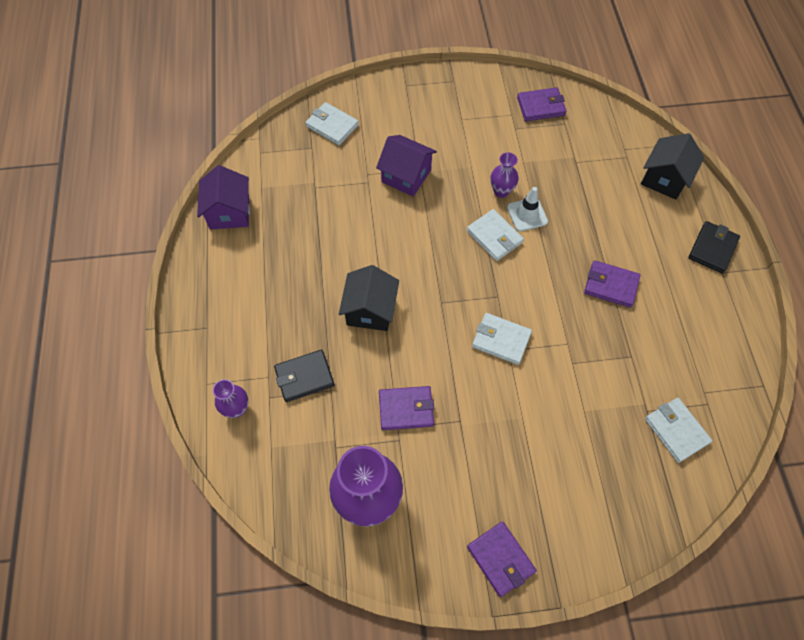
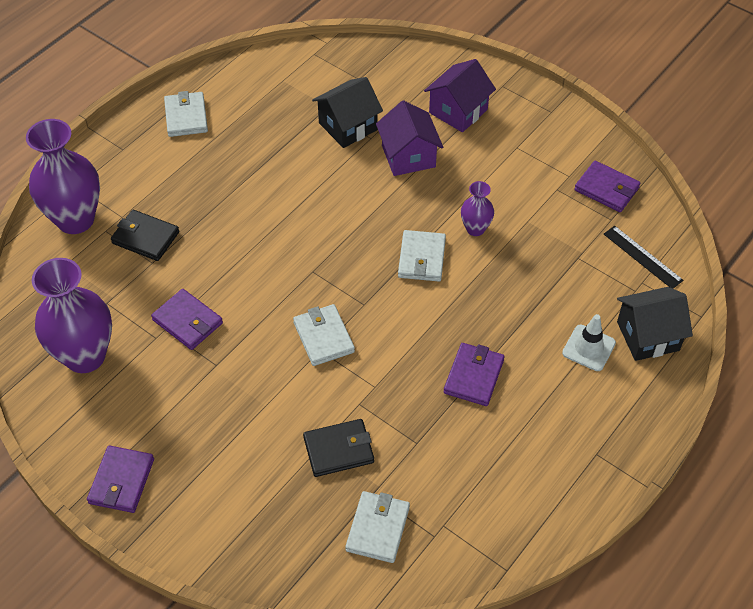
camera: 45 degrees right, 10 degrees down
purple house [197,165,250,230] -> purple house moved to [424,59,496,132]
purple vase [213,379,248,418] -> purple vase [26,119,100,234], size x2.03
white wallet [305,102,359,145] -> white wallet moved to [164,91,208,137]
black house [339,265,399,331] -> black house moved to [312,77,383,148]
white traffic cone [507,187,548,231] -> white traffic cone moved to [562,314,616,371]
purple wallet [584,260,640,308] -> purple wallet turned 45 degrees clockwise [444,343,505,406]
black wallet [689,221,740,274] -> black wallet moved to [303,419,374,477]
none -> black ruler [604,226,683,289]

